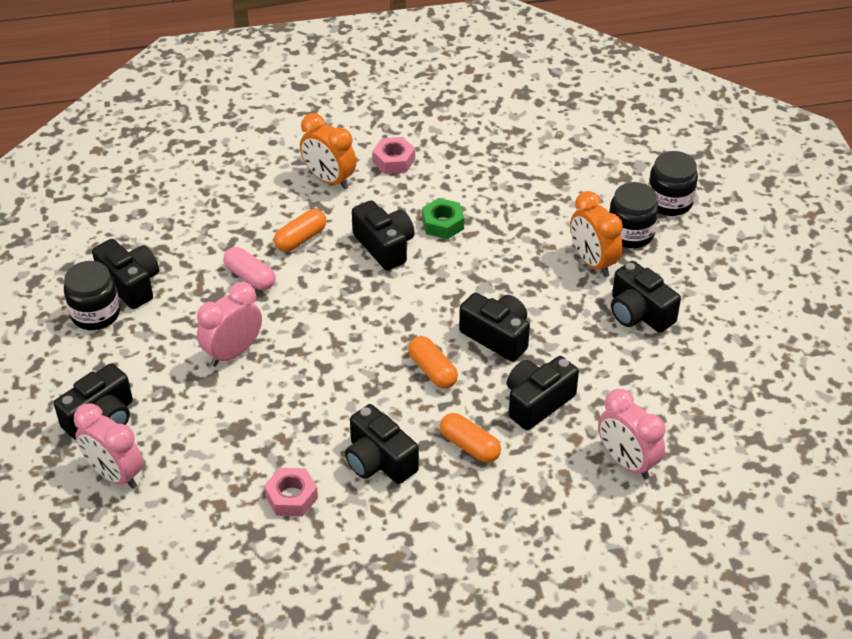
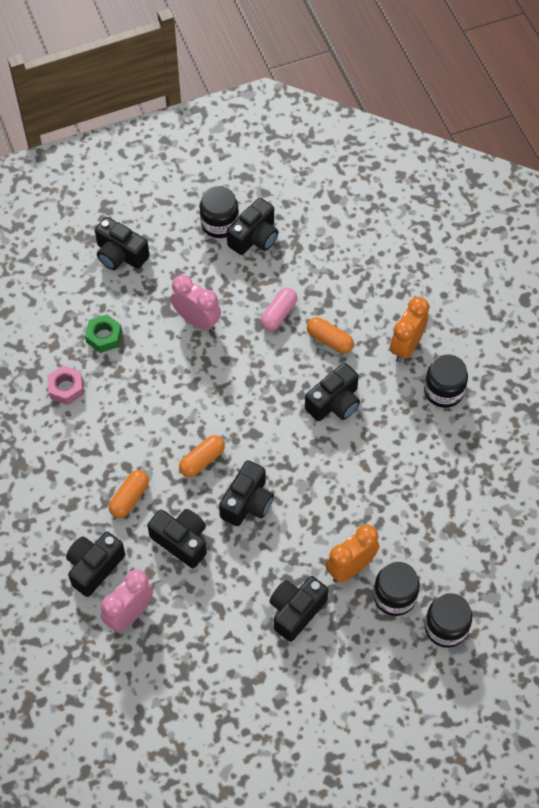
camera: 80 degrees right, 15 degrees up
pink clock [74,403,143,489] -> none
black camera [345,404,419,484] -> black camera moved to [66,532,125,597]
pink nut [372,137,415,174] -> black jar [424,354,468,408]
green nut [422,198,464,239] -> green nut moved to [85,314,122,353]

